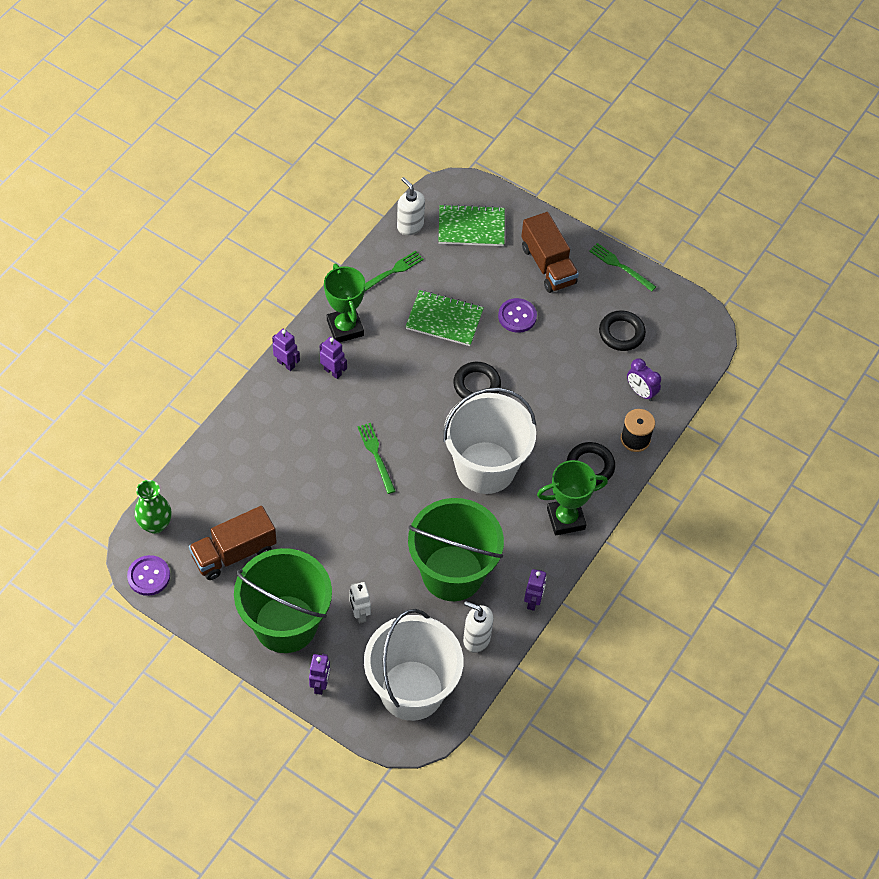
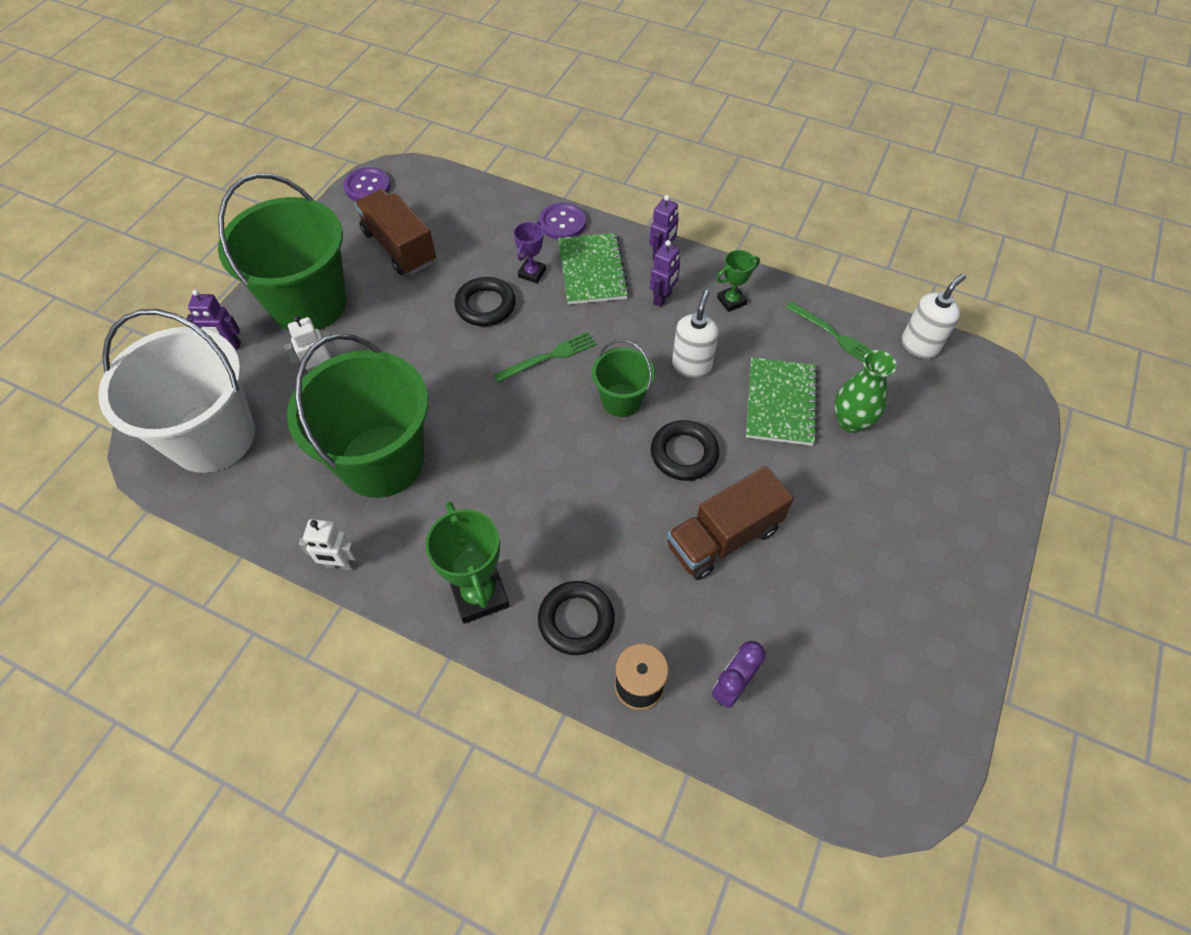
camera: 85 degrees right, 0 degrees up
green vase [135,480,172,534] -> green vase moved to [834,350,897,433]
green trophy [324,264,365,342] -> green trophy [716,250,760,312], size x0.56
green notebook [439,204,505,246] -> green notebook moved to [558,233,629,304]
white bucket [443,388,536,494] -> none
white soap dispenser [463,601,493,653] -> white soap dispenser moved to [672,290,719,378]
purple button [498,298,537,333] -> purple button moved to [539,203,586,240]
brown truck [521,212,579,293] -> brown truck moved to [667,466,794,580]
purple robot [524,569,547,611] -> white robot [299,519,358,570]
green fork [589,243,656,291] -> none
black ring [599,310,646,351] -> black ring moved to [454,277,516,326]
none -> purple trophy [513,222,546,283]
none -> green bucket [592,339,654,417]

